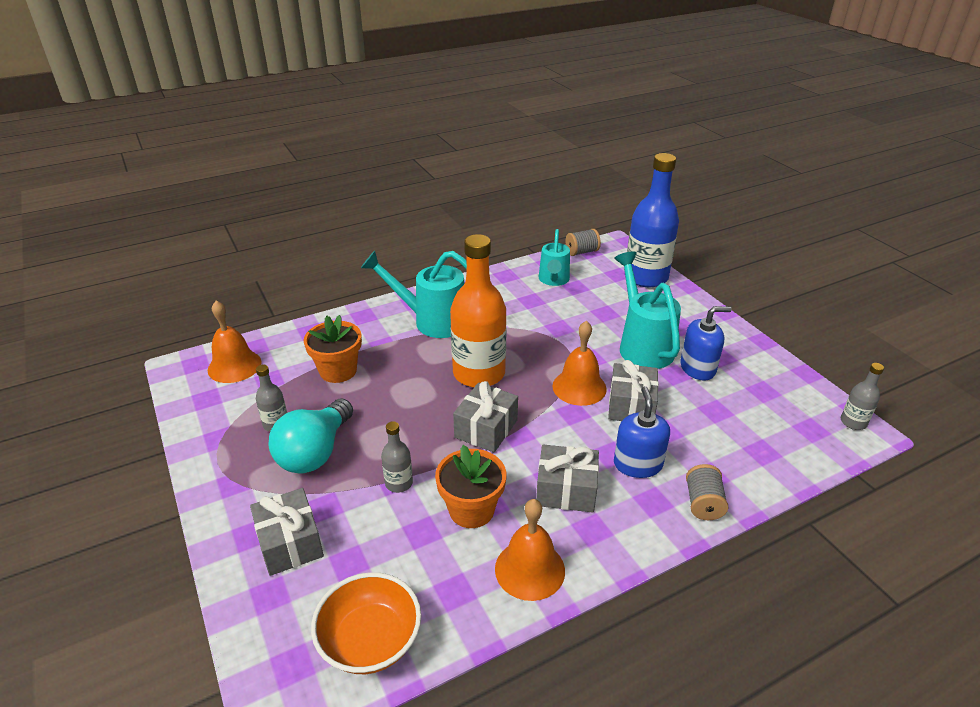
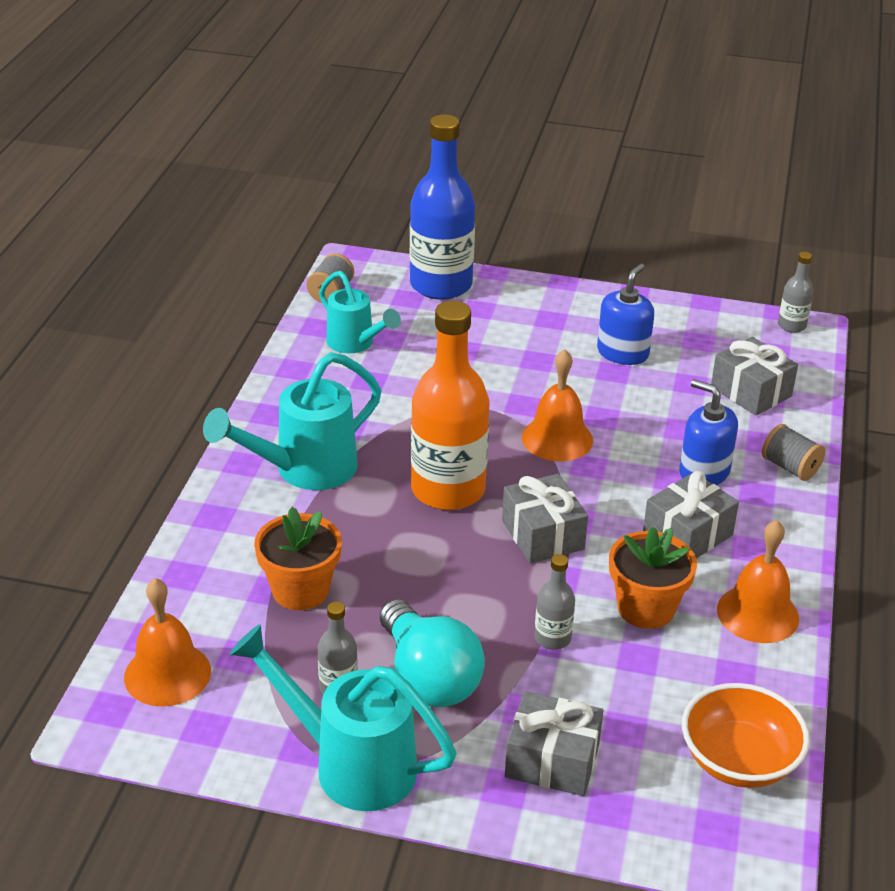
camera: 50 degrees left, 0 degrees up
grey gift [608,360,659,421] -> grey gift moved to [711,337,798,416]
turquoise watering can [614,251,681,369] -> turquoise watering can moved to [230,624,457,811]

